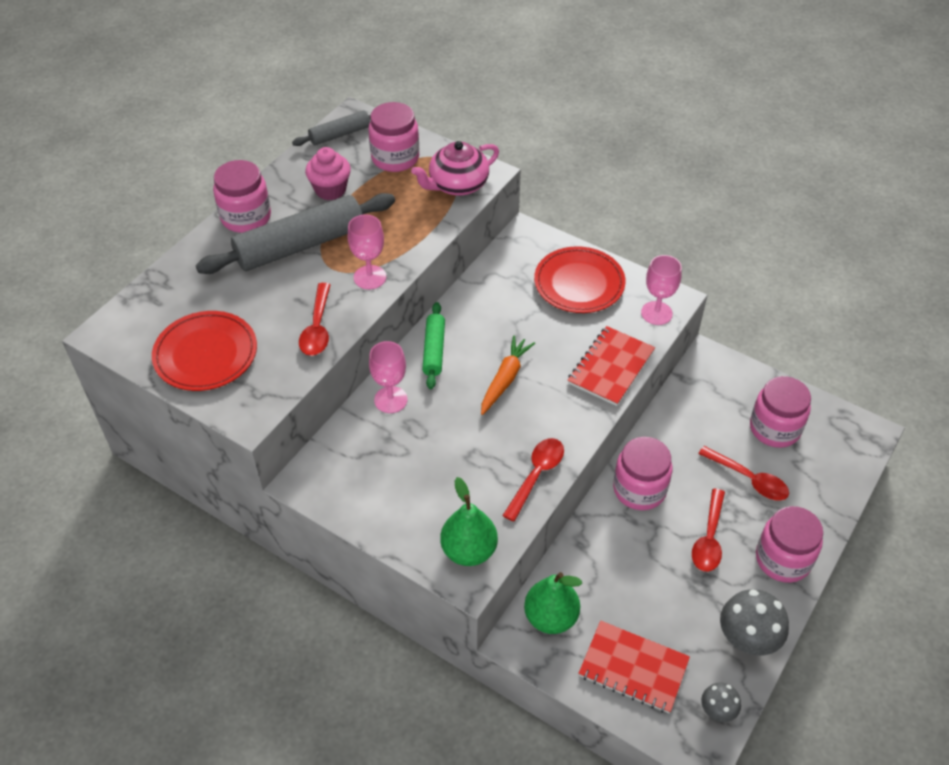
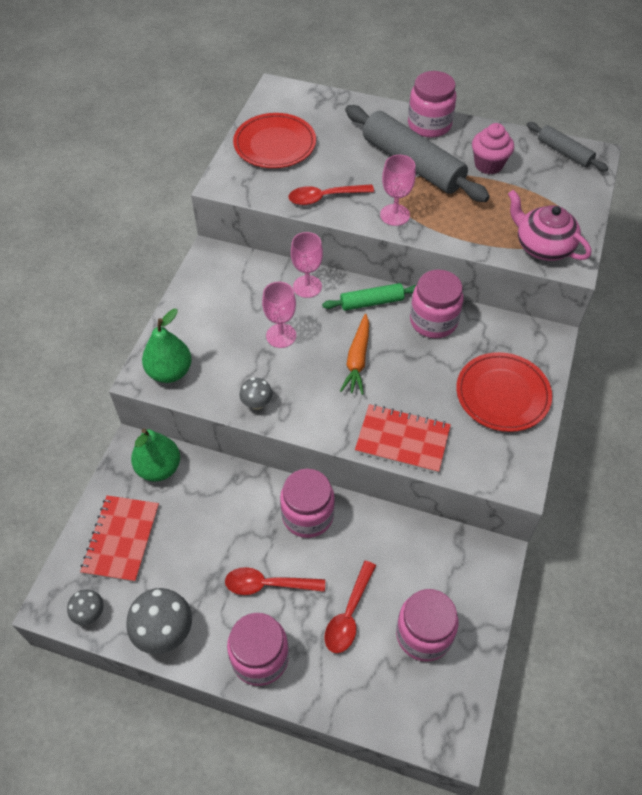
camera: 75 degrees right, 5 degrees up
pink jar [369,102,419,172] -> pink jar moved to [410,270,463,338]
orange carrot [481,335,535,415] -> orange carrot turned 90 degrees clockwise [340,314,369,395]
red spoon [502,438,564,522] -> grey mushroom [239,377,273,410]
pink goblet [641,255,682,325] -> pink goblet moved to [262,282,296,348]

